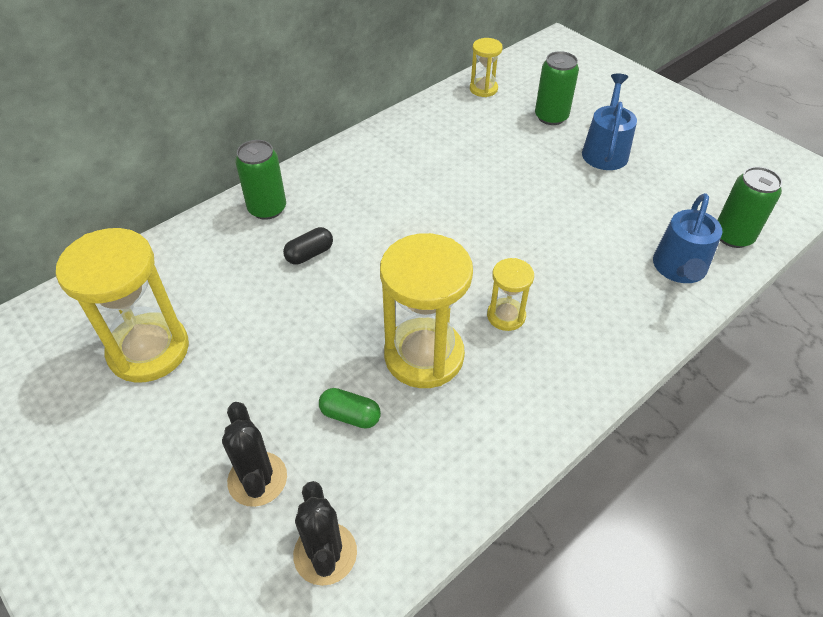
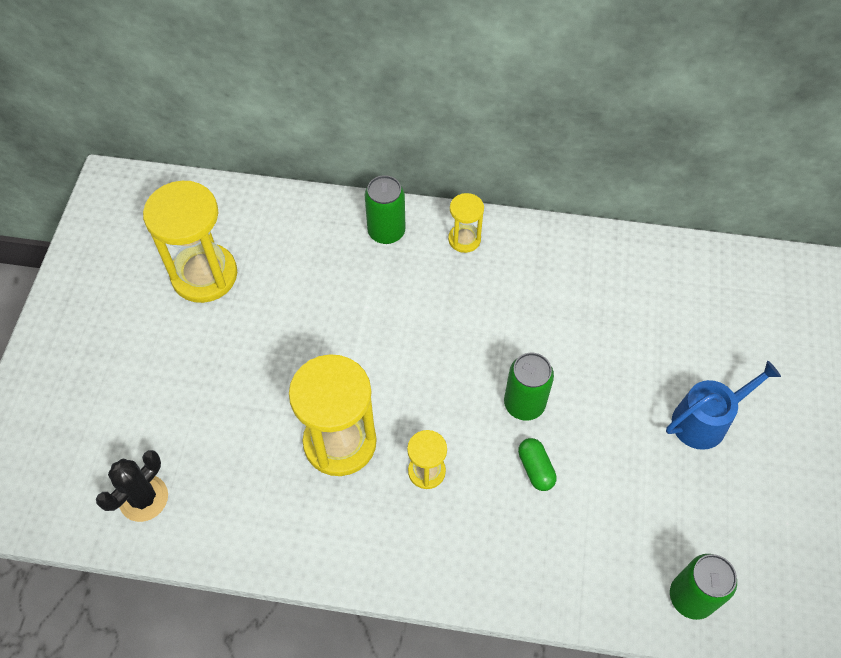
camera: 50 degrees right, 10 degrees up
black cactus [222,402,287,507] -> none
black capsule [283,227,333,265] -> none
green capsule [319,388,381,429] -> green capsule moved to [518,438,557,491]
yellow hourglass [470,38,503,97] -> yellow hourglass moved to [448,193,484,253]
green can [535,51,579,125] -> green can moved to [504,353,554,420]
blue watering can [653,193,723,283] -> none

